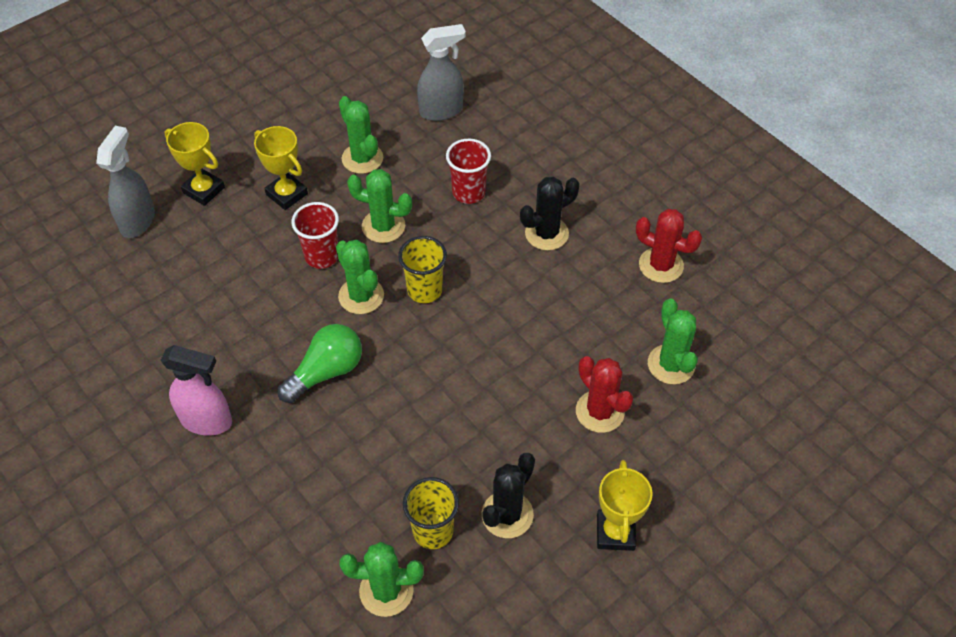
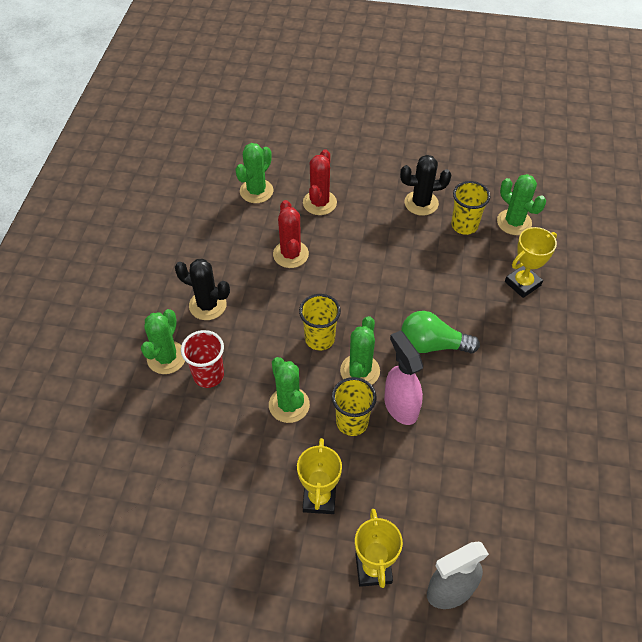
camera: 130 degrees left, 0 degrees up
pink spray bottle [160,345,232,435] -> pink spray bottle moved to [384,330,423,425]
red cup [291,202,339,269] -> yellow cup [332,377,377,436]
green cactus [339,96,383,174] -> green cactus moved to [141,309,185,374]
grey spray bottle [417,24,466,121] -> none
yellow trophy [597,460,653,551] -> yellow trophy moved to [505,227,557,298]
red cactus [636,209,702,283] -> red cactus moved to [273,200,309,268]

